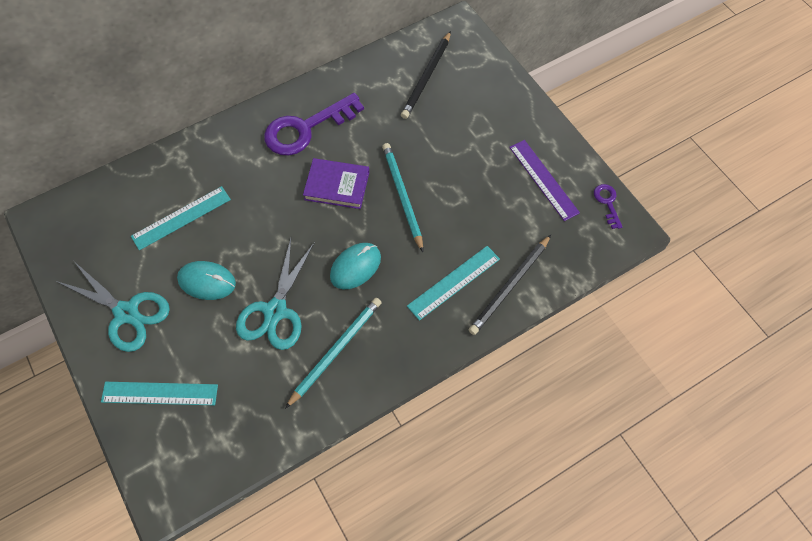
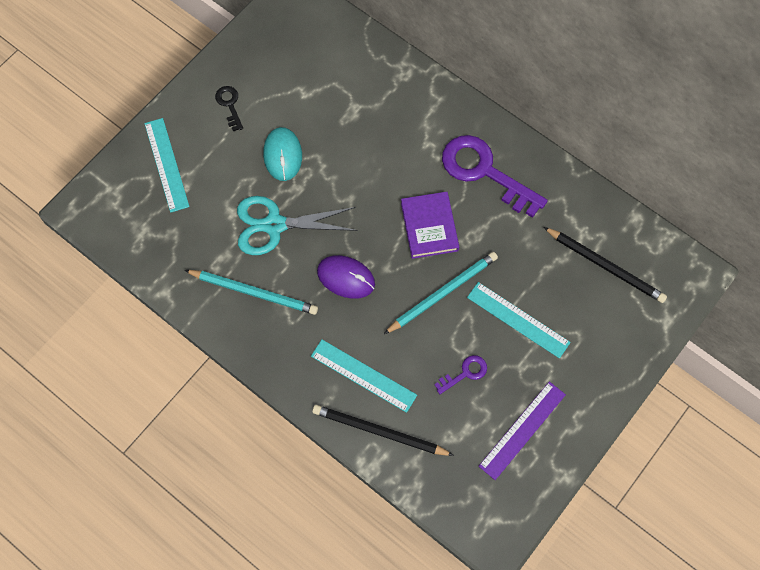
camera: 70 degrees right, 5 degrees up
turquoise scissors [56,262,170,352] -> black key [215,86,243,131]
turquoise ruler [131,186,231,250] -> turquoise ruler moved to [467,282,571,359]
turquoise mouse [330,243,381,290] -> purple mouse [317,255,375,299]
black pencil [401,31,451,119] -> black pencil turned 150 degrees counterclockwise [543,227,667,303]
purple key [594,184,622,229] -> purple key moved to [434,355,487,394]

